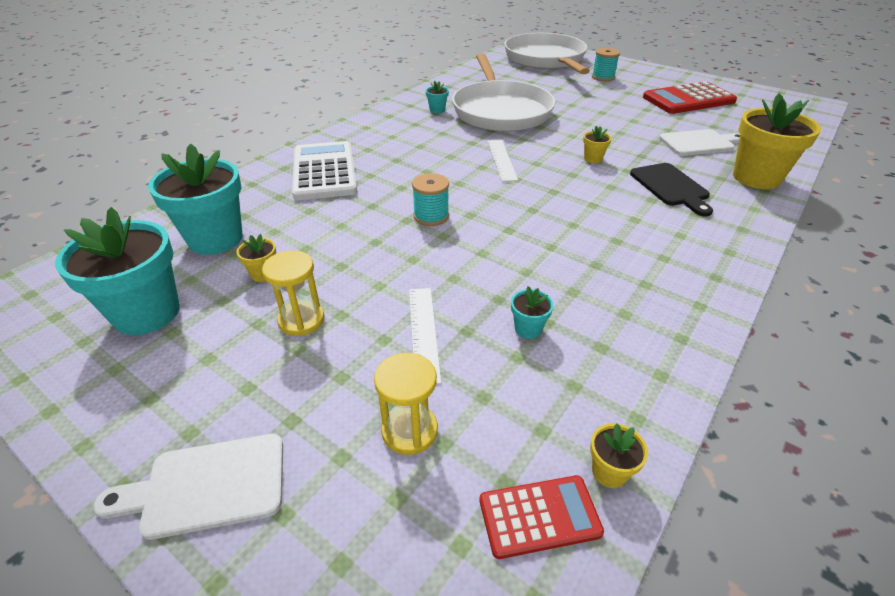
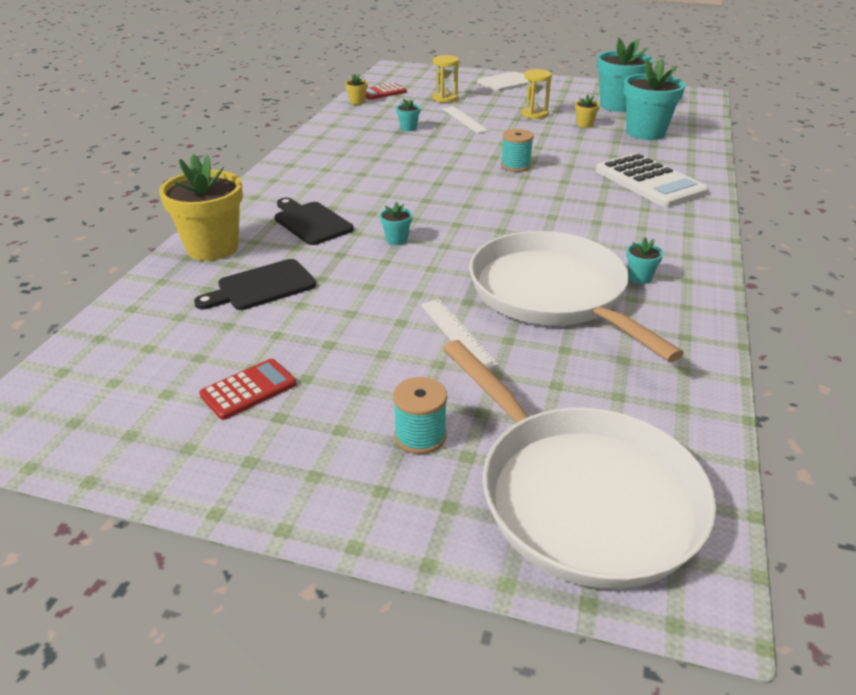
camera: 160 degrees right, 5 degrees down
white ruler [487,139,518,182] -> white ruler moved to [421,299,498,369]
yellow flower pot [583,126,612,163] -> turquoise flower pot [380,201,413,245]
red calculator [643,82,737,114] -> red calculator [199,359,297,420], size x0.55
white cutting board [659,129,740,156] -> black cutting board [194,259,316,310]

